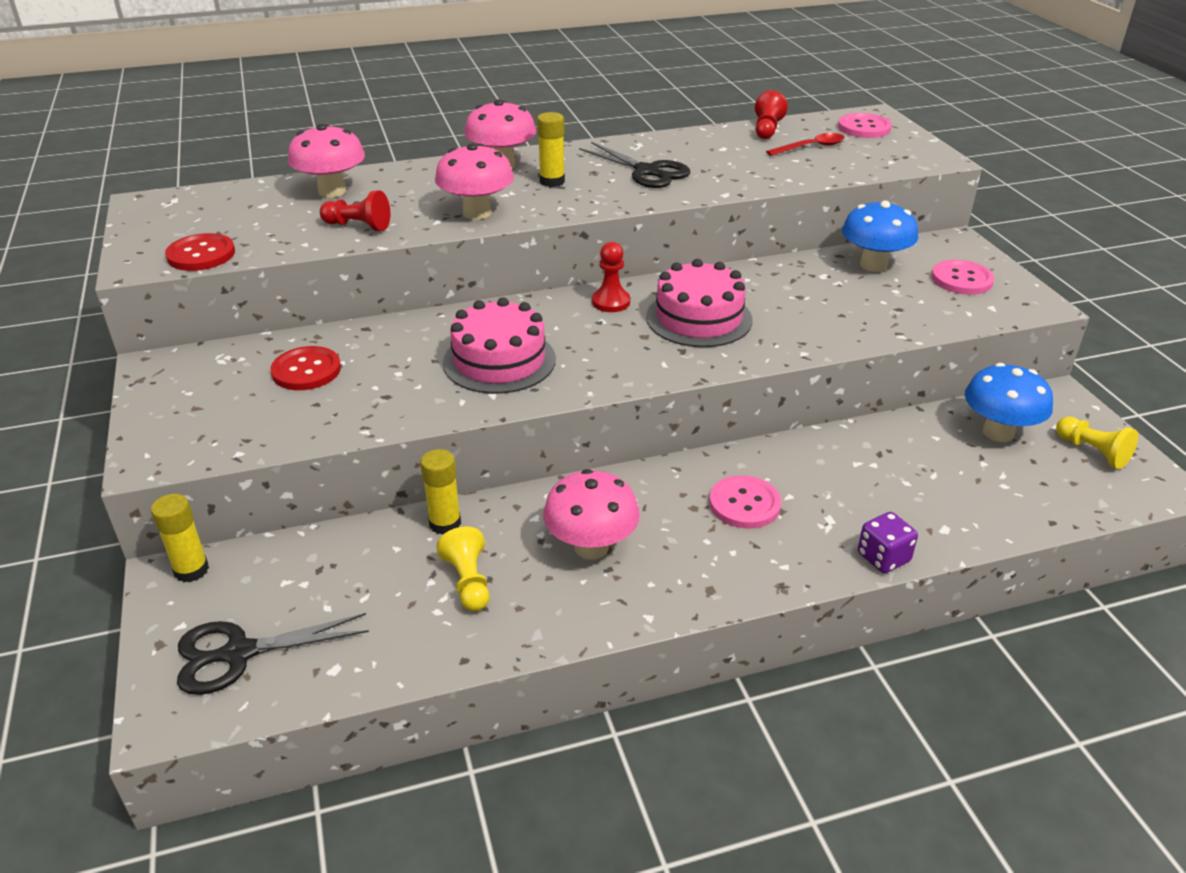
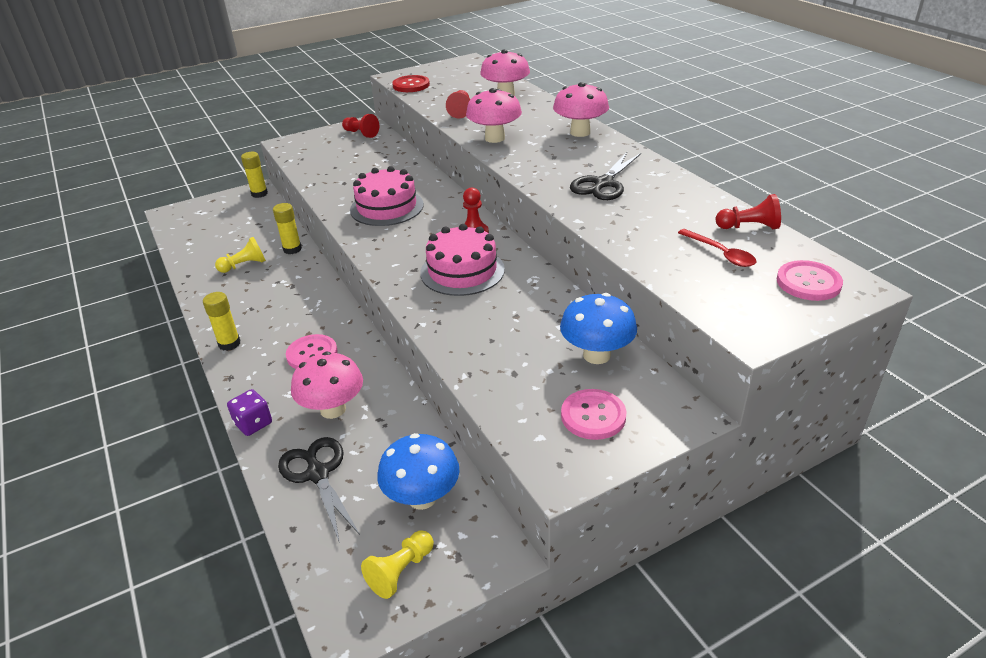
camera: 80 degrees right, 0 degrees up
black scissors [177,613,369,695] -> black scissors moved to [278,437,360,543]
red button [271,346,341,390] -> none
yellow glue stick [537,112,565,187] -> yellow glue stick moved to [203,292,241,351]
pink mushroom [543,469,640,560] -> pink mushroom moved to [291,351,363,419]
none -> red pawn [342,114,379,138]

